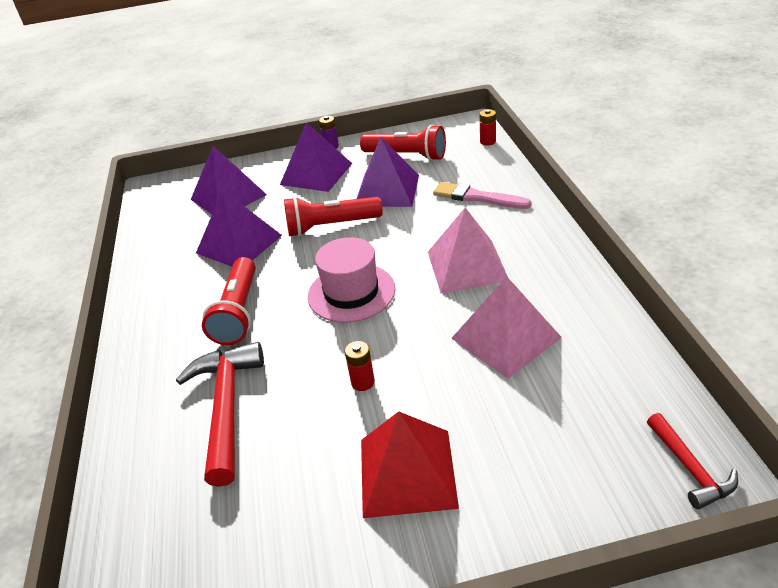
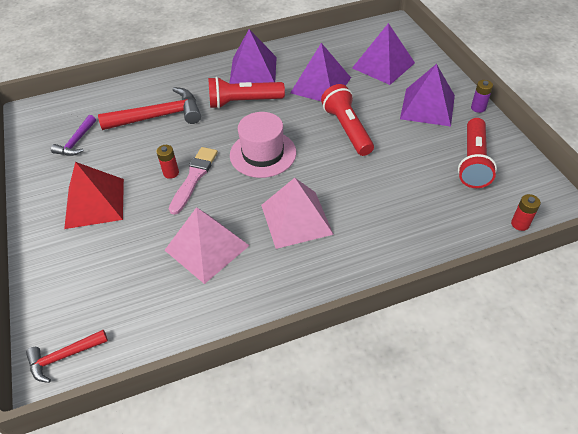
camera: 80 degrees right, 10 degrees up
purple pyramid [357,137,419,207] -> purple pyramid moved to [229,29,277,84]
pink brush [433,182,531,209] -> pink brush moved to [169,147,218,215]
none -> purple hammer [51,115,96,156]

